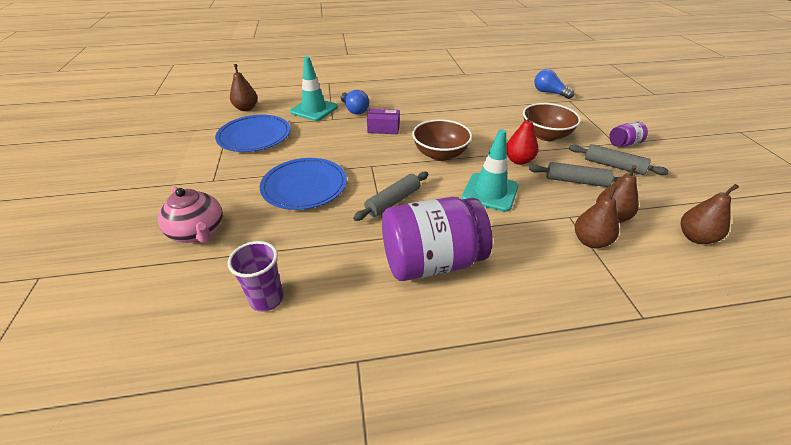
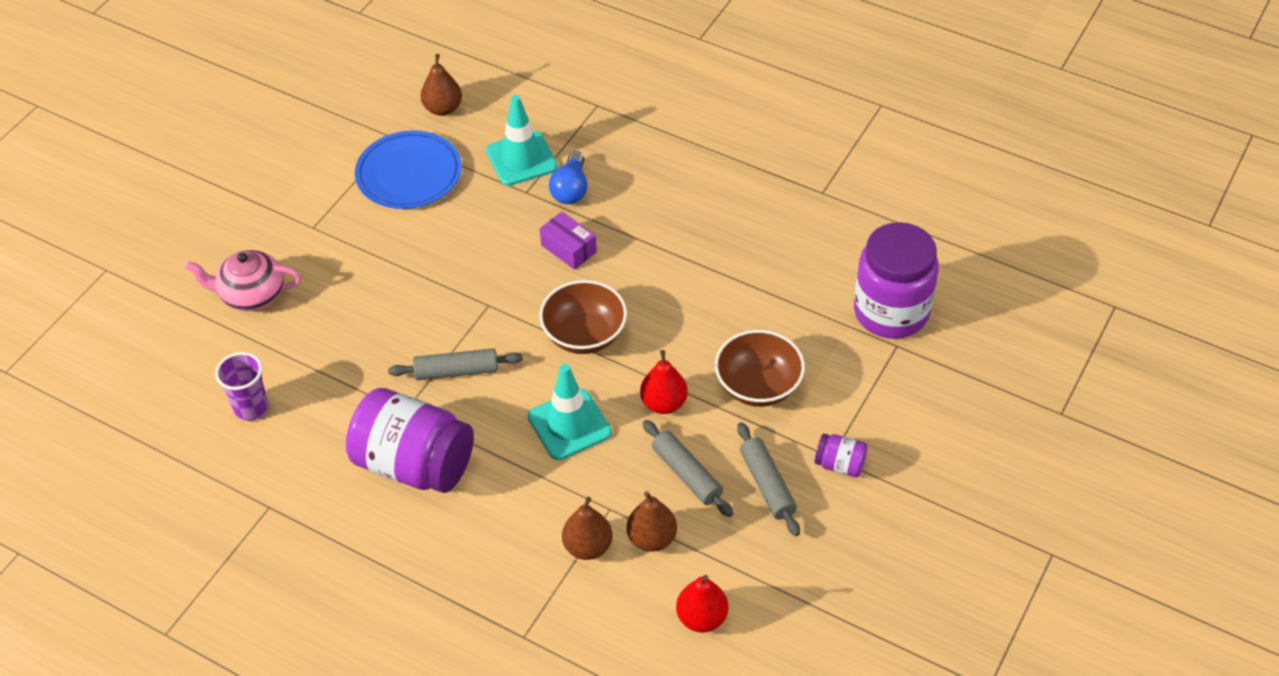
camera: 40 degrees right, 10 degrees up
pink teapot [158,186,223,243] -> pink teapot turned 90 degrees clockwise [185,250,302,311]
blue plate [260,158,347,210] -> none
blue light bulb [534,69,574,99] -> purple jar [854,222,939,339]
brown pear [681,184,739,244] -> red pear [676,575,728,632]

